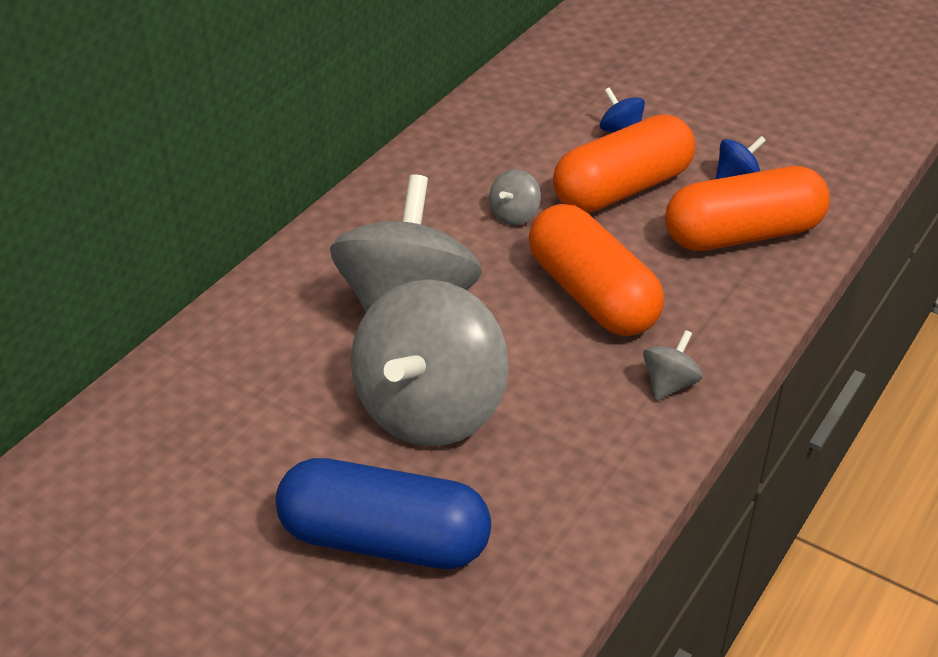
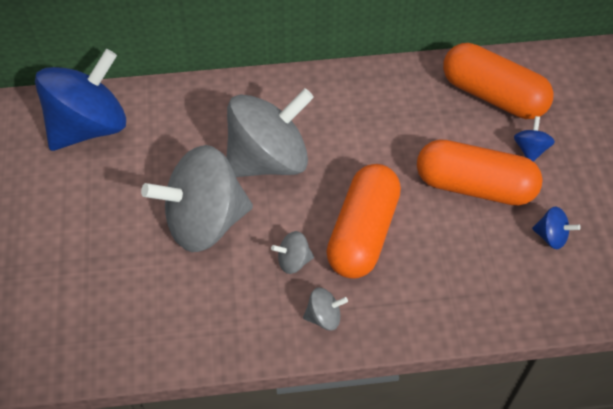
camera: 50 degrees right, 15 degrees up
blue capsule [275,458,491,569] -> none
grey spinning top [489,169,541,225] -> grey spinning top moved to [271,231,314,274]
orange capsule [665,166,830,251] -> orange capsule moved to [443,43,553,119]
none -> blue spinning top [35,49,126,151]

